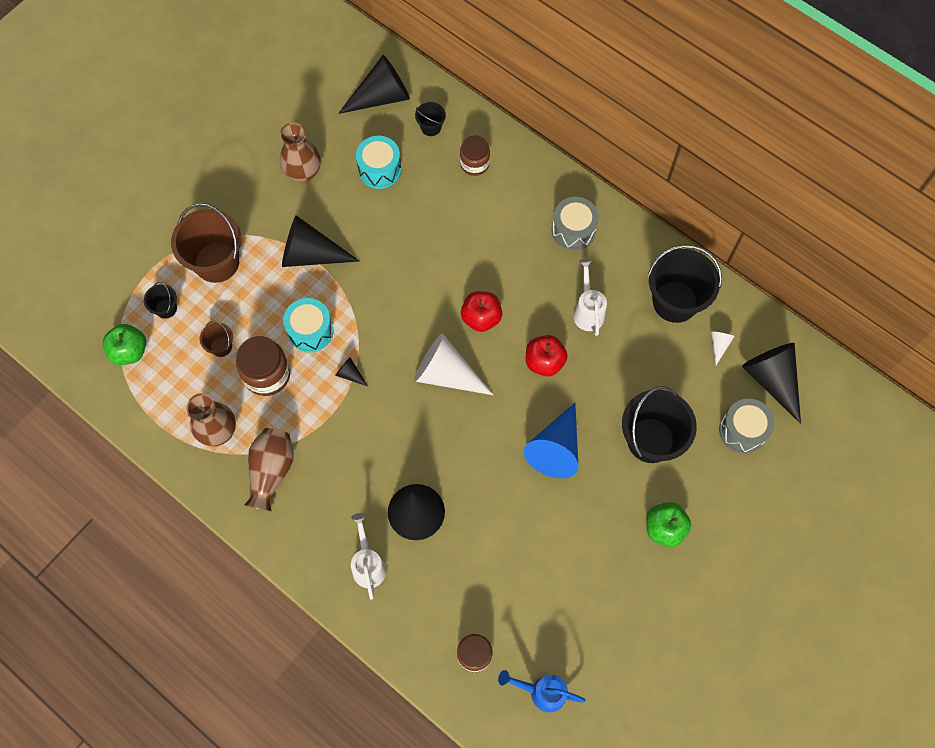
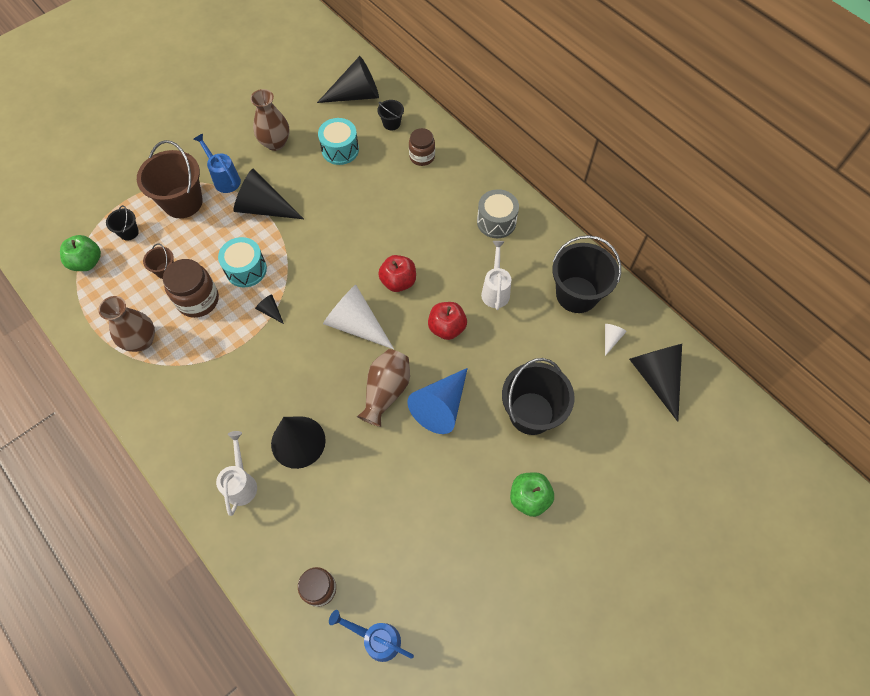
camera: 10 degrees right, 5 degrees down
brown vase [244,428,294,512] -> brown vase moved to [357,349,410,427]
grey drum [719,399,775,454] -> none
none -> blue watering can [194,134,241,193]

